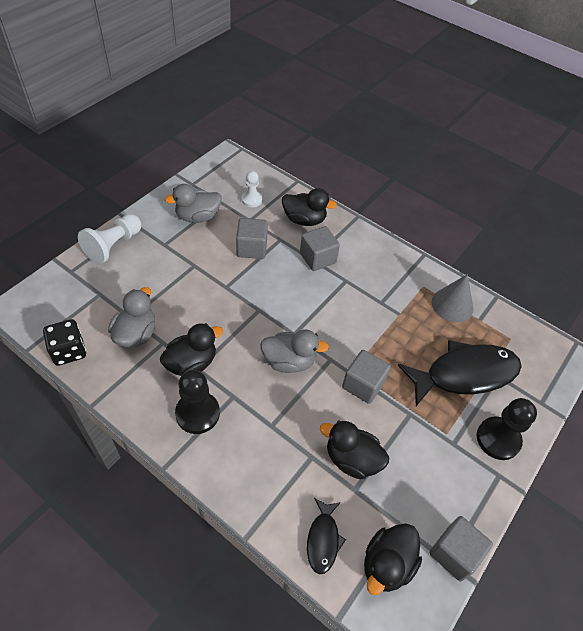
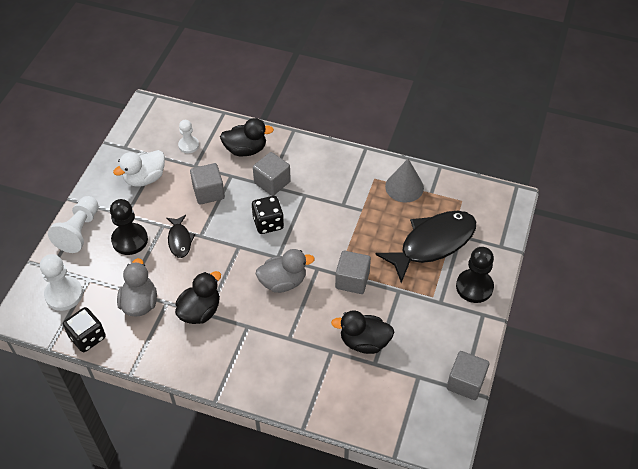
camera: 15 degrees left, 0 degrees up
grey duck [164,184,222,223] -> white duck [113,150,165,186]
black pawn [175,370,220,434] -> black pawn moved to [110,199,148,255]
black fish [307,498,346,574] -> black fish moved to [166,215,195,258]
black duck [364,524,422,595] -> none
none -> white pawn [40,254,83,311]
none -> black dice [252,196,284,234]

